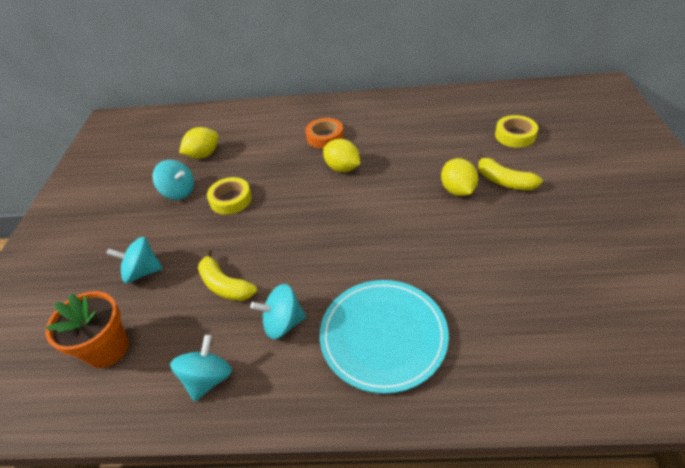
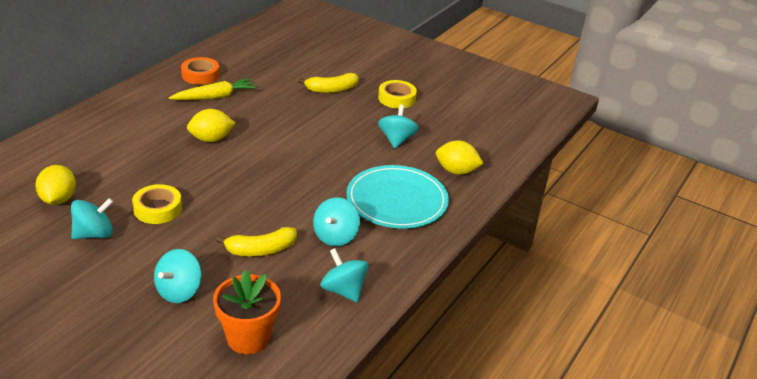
camera: 65 degrees left, 10 degrees down
orange tape [305,118,344,149] -> orange tape moved to [181,57,220,85]
yellow lemon [441,158,478,196] -> yellow lemon moved to [436,140,484,175]
yellow tape [495,115,538,148] -> yellow tape moved to [378,80,417,109]
none -> yellow carrot [169,78,257,100]
none -> turquoise spinning top [378,105,419,149]

